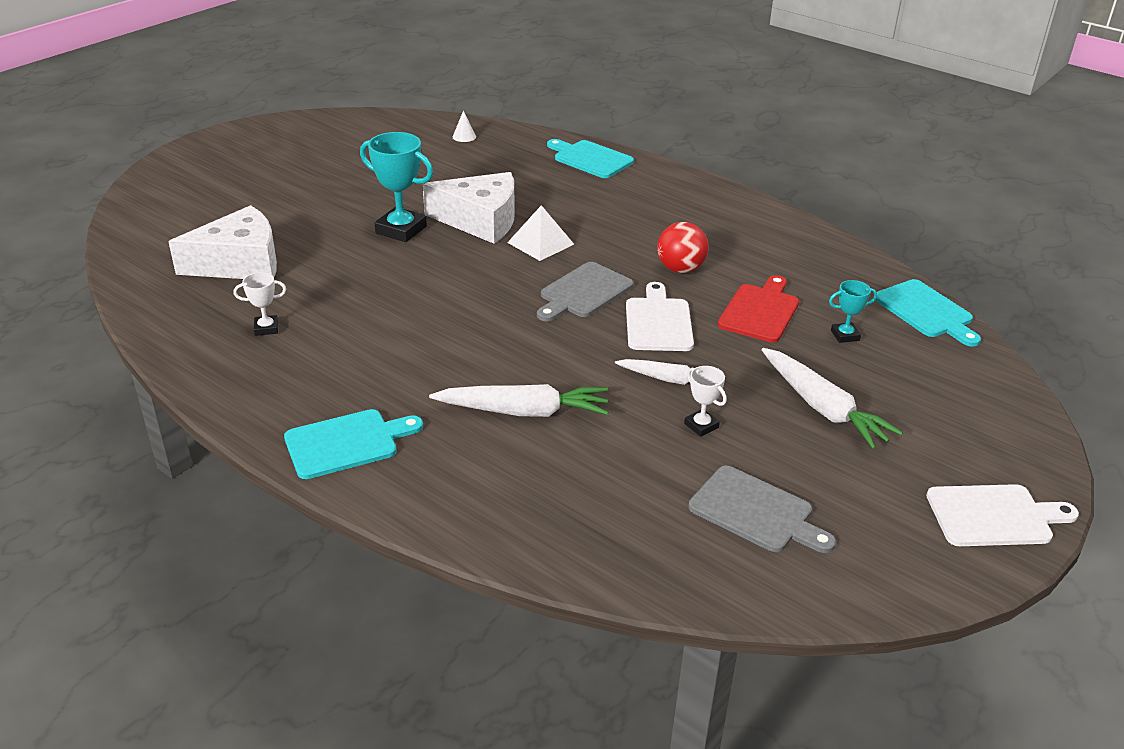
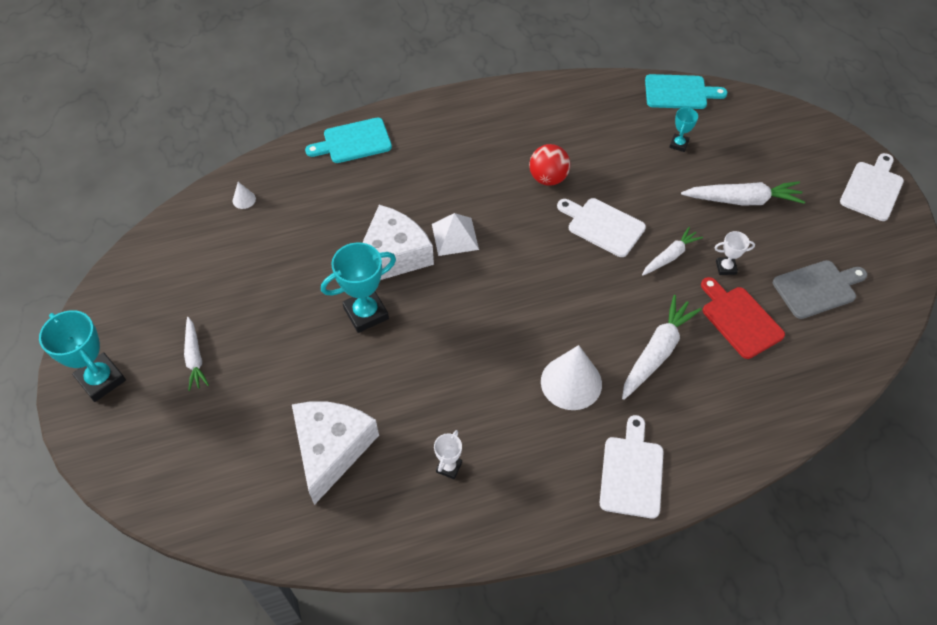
camera: 55 degrees left, 20 degrees up
turquoise cutting board [284,409,423,479] -> white cutting board [600,415,664,519]
grey cutting board [537,262,634,322] -> none
red cutting board [718,275,799,343] -> red cutting board moved to [701,277,785,359]
none -> turquoise trophy [39,310,126,402]
none -> white carrot [184,317,209,391]
none -> white cone [541,345,602,410]

